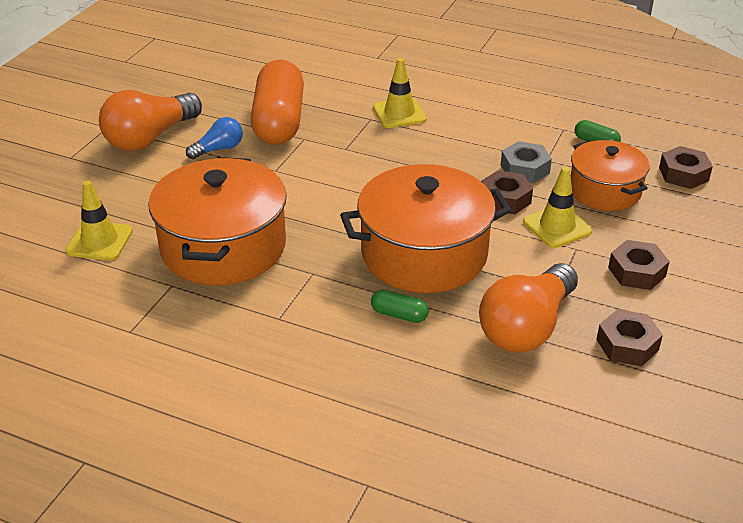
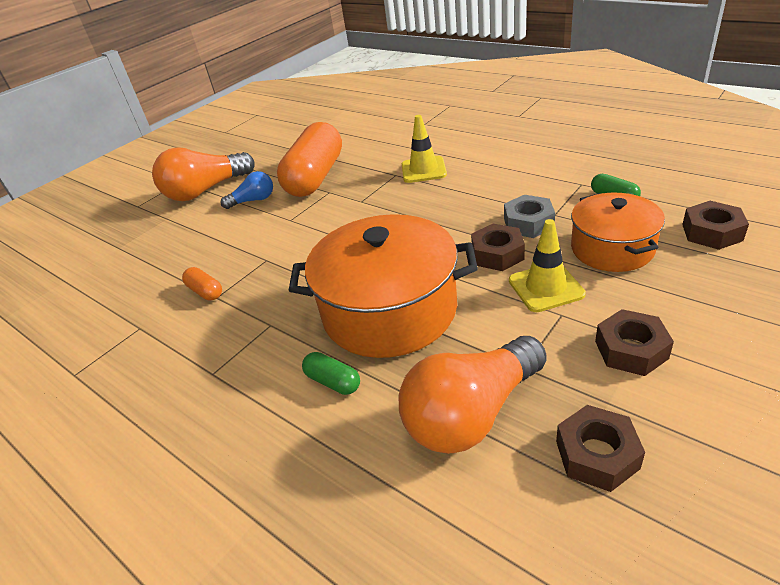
camera: 20 degrees right, 0 degrees up
yellow traffic cone [66,181,133,261] -> none
orange pot [148,157,287,285] -> orange capsule [182,267,222,301]

